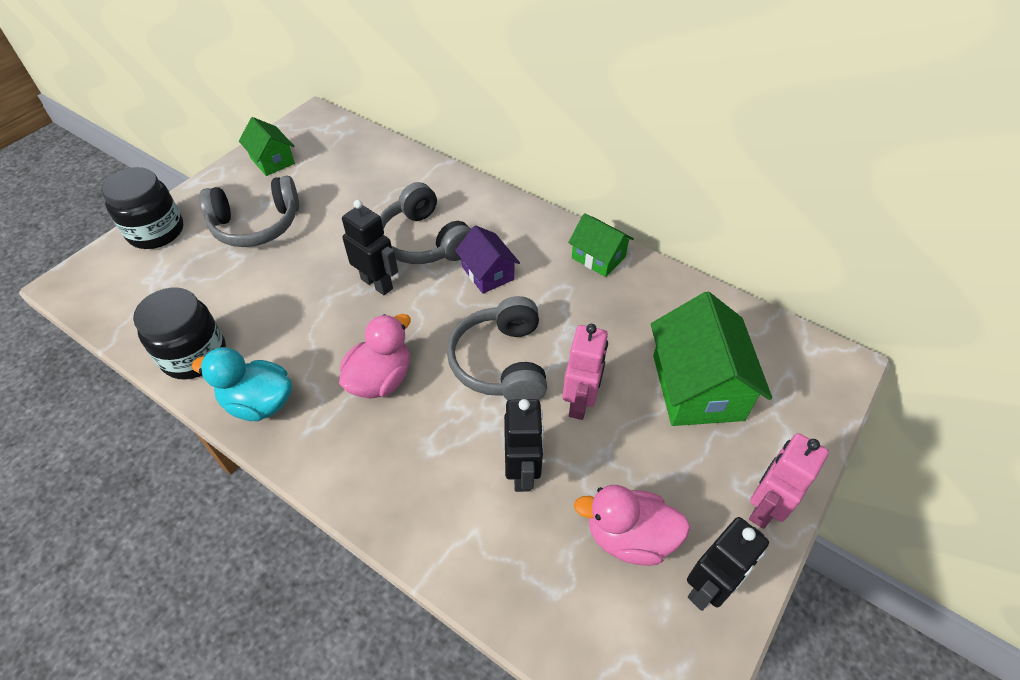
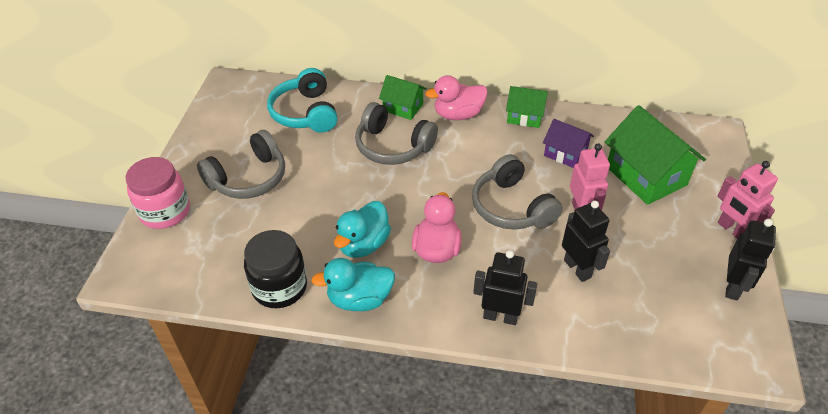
camera: 25 degrees left, 5 degrees down
black jar [101,167,183,249] -> pink jar [126,157,190,229]
green house [239,117,295,176] -> green house moved to [379,75,427,120]
black robot [342,200,398,295] -> black robot moved to [473,250,537,325]
purple house [455,225,520,294] -> purple house moved to [543,119,594,168]
pink duck [574,485,690,566] -> pink duck moved to [425,75,488,120]
pink robot [749,433,829,529] -> pink robot turned 45 degrees counterclockwise [717,161,778,239]
none -> turquoise headphones [267,68,338,133]
none -> turquoise duck [334,201,391,258]

